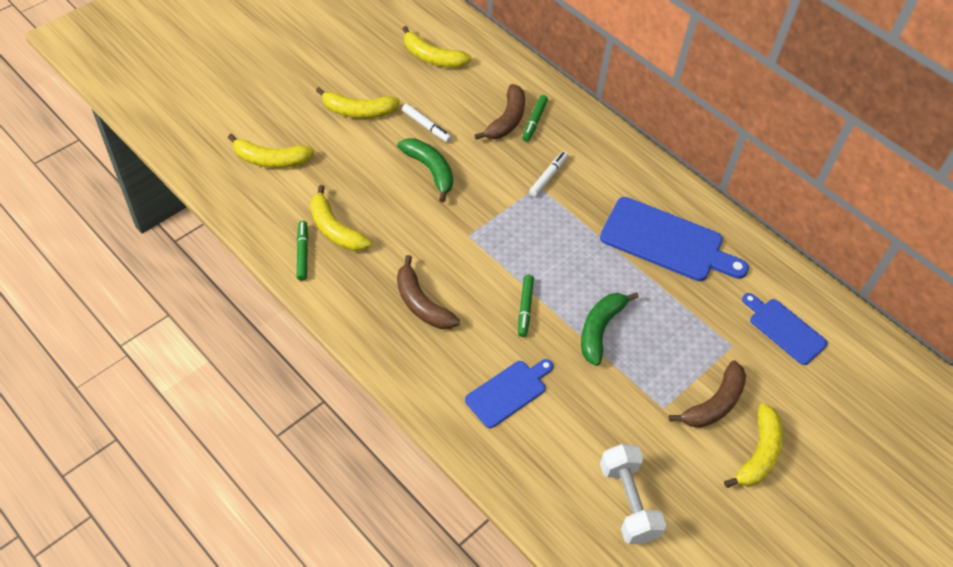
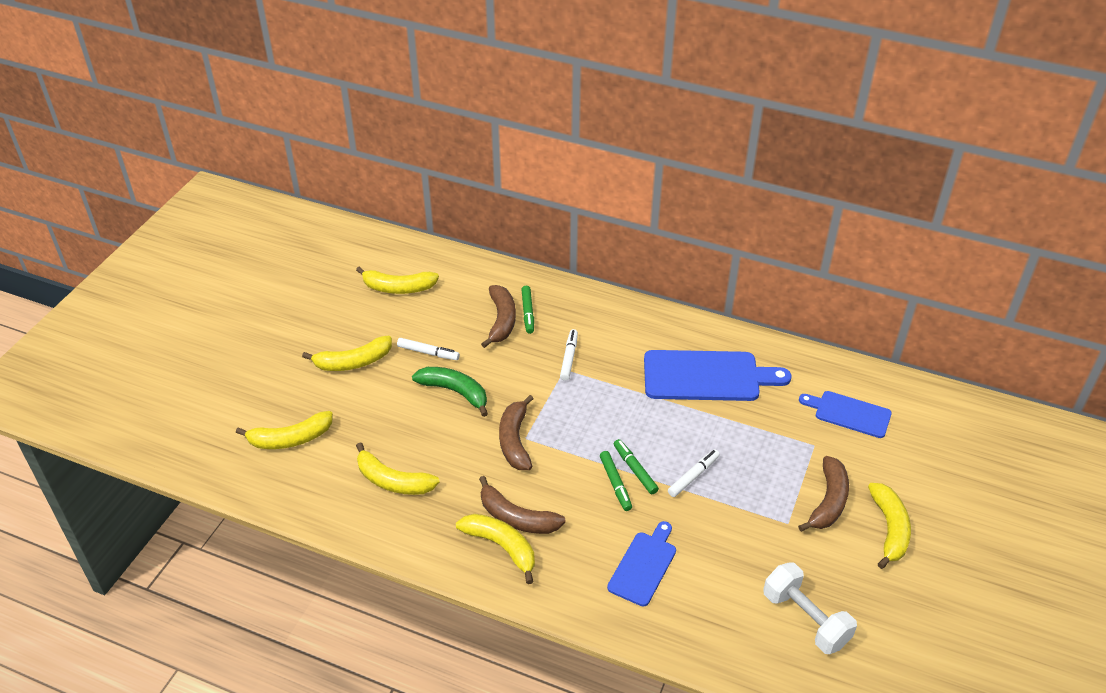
camera: 20 degrees left, 10 degrees down
green marker [297,221,308,281] -> green marker moved to [614,439,659,494]
green banana [581,292,639,366] -> white marker [668,449,720,497]
none -> yellow banana [456,514,535,584]
none -> brown banana [499,395,534,470]

